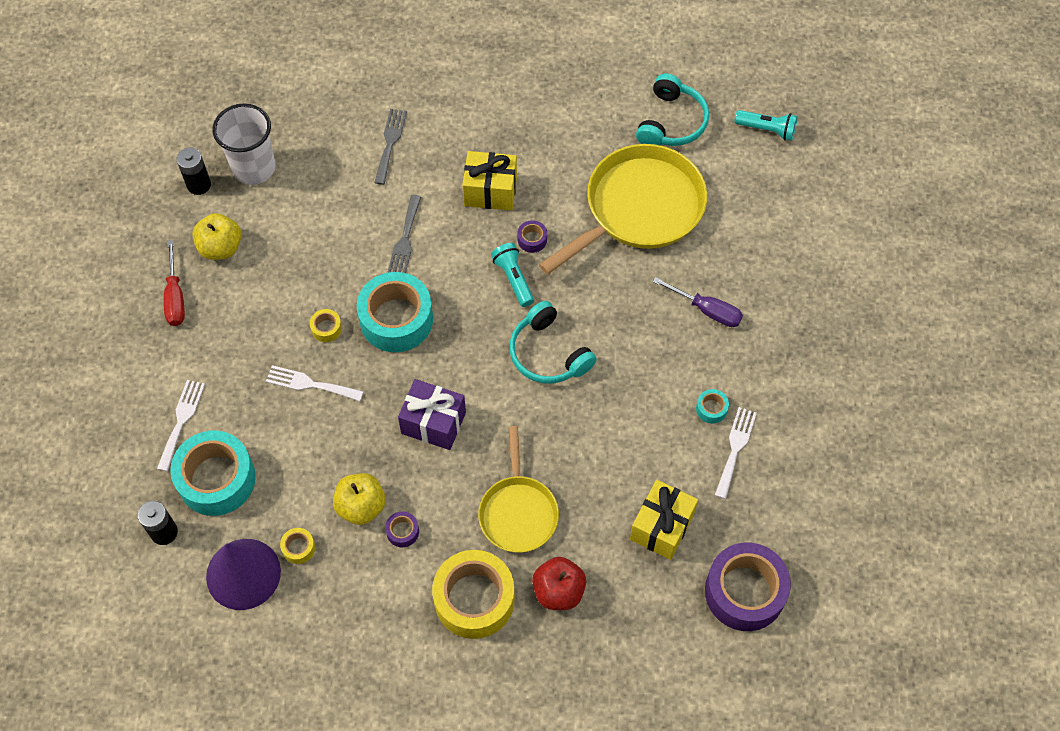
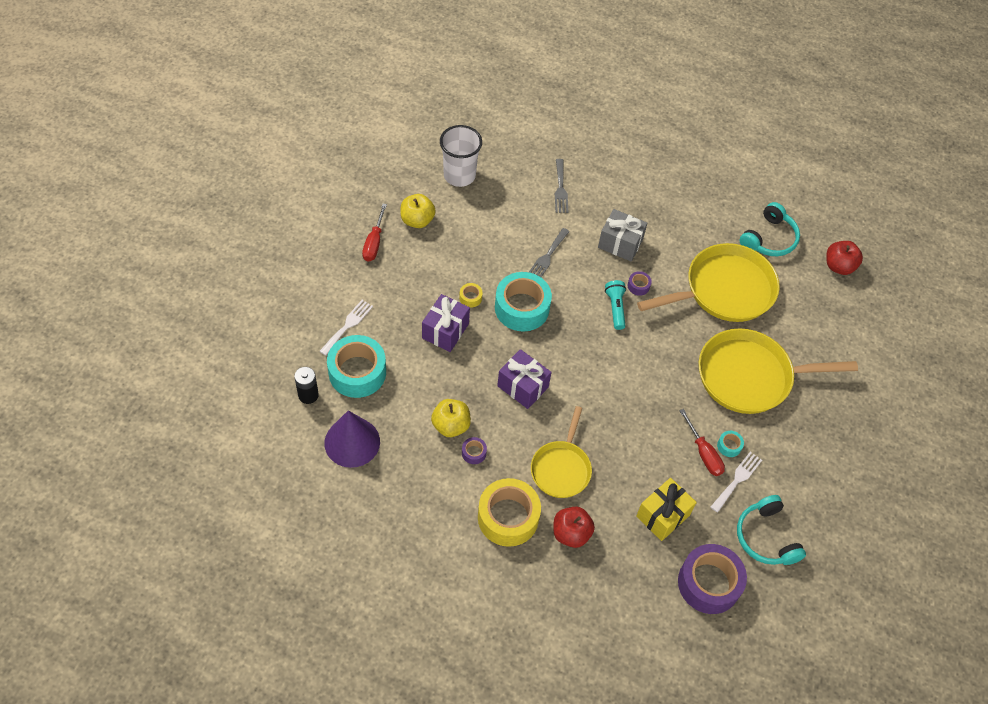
camera: 15 degrees right, 5 degrees down
black battery [176,148,211,195] -> none
white fork [266,365,364,401] -> purple gift [422,294,470,352]
yellow tape [280,528,315,564] -> none
grey fork [374,109,407,185] -> grey fork turned 150 degrees clockwise [555,159,568,213]
yellow gift [462,151,517,211] -> grey gift [598,209,648,262]
turquoise headphones [509,301,597,384] -> turquoise headphones moved to [737,495,806,565]
purple screwdriver [653,277,743,327] -> yellow pan [699,328,858,414]
turquoise flashlight [734,110,798,141] -> red apple [826,241,863,275]
none -> red screwdriver [679,409,725,476]

